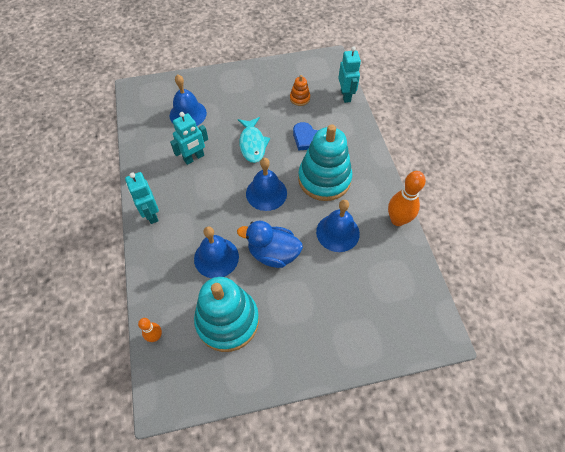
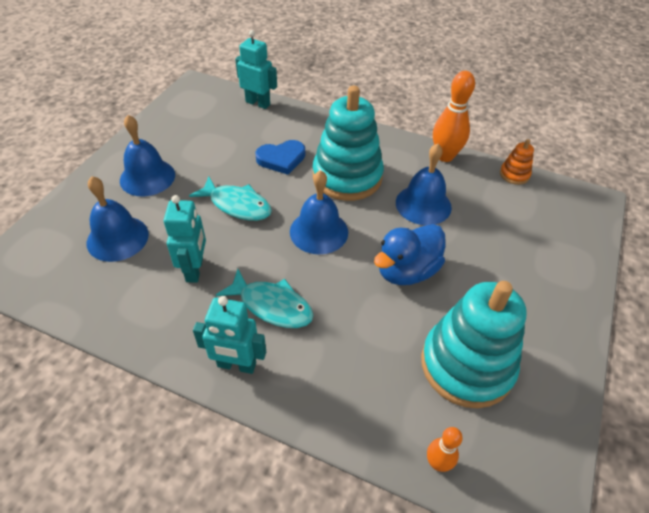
camera: 55 degrees left, 10 degrees down
blue bell [194,226,239,278] -> blue bell moved to [120,115,175,196]
orange stacking toy [290,75,310,106] -> orange stacking toy moved to [500,139,534,185]
none -> turquoise fish [216,269,314,328]

